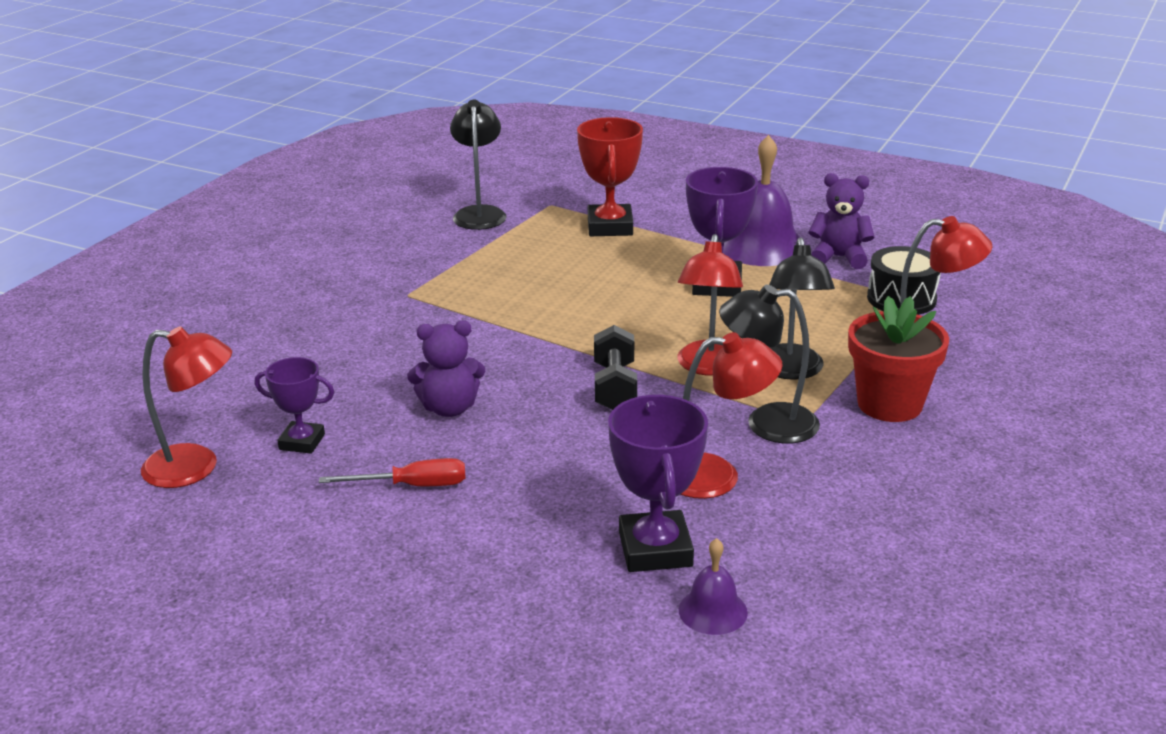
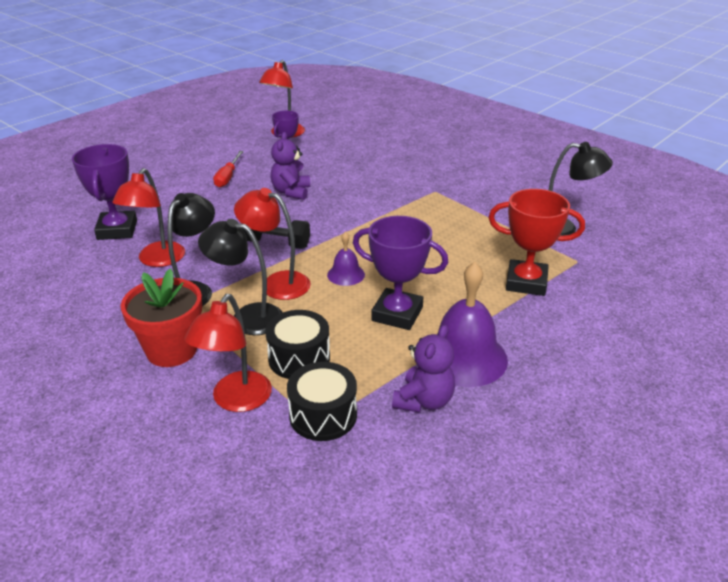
camera: 105 degrees right, 5 degrees up
purple trophy [608,395,708,572] -> purple trophy turned 75 degrees clockwise [72,144,137,240]
purple bell [679,538,748,635] -> purple bell moved to [327,232,365,286]
none -> black drum [265,310,330,379]

